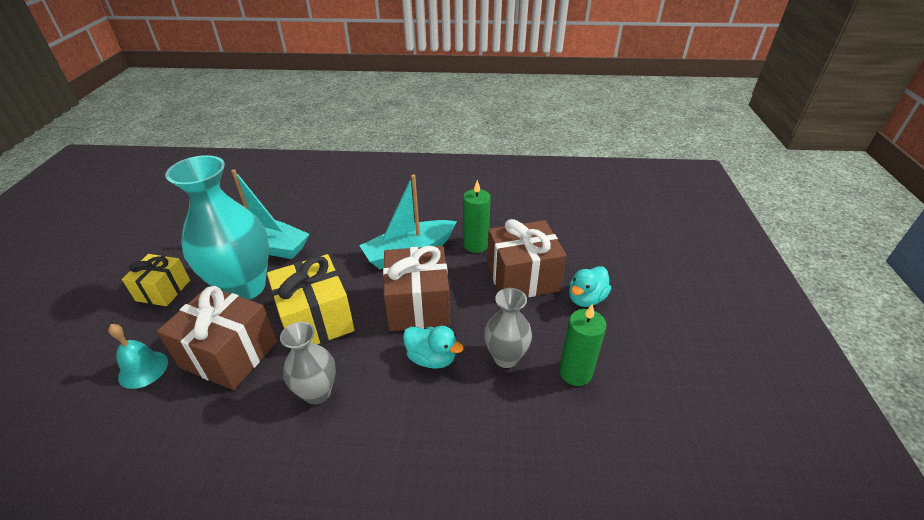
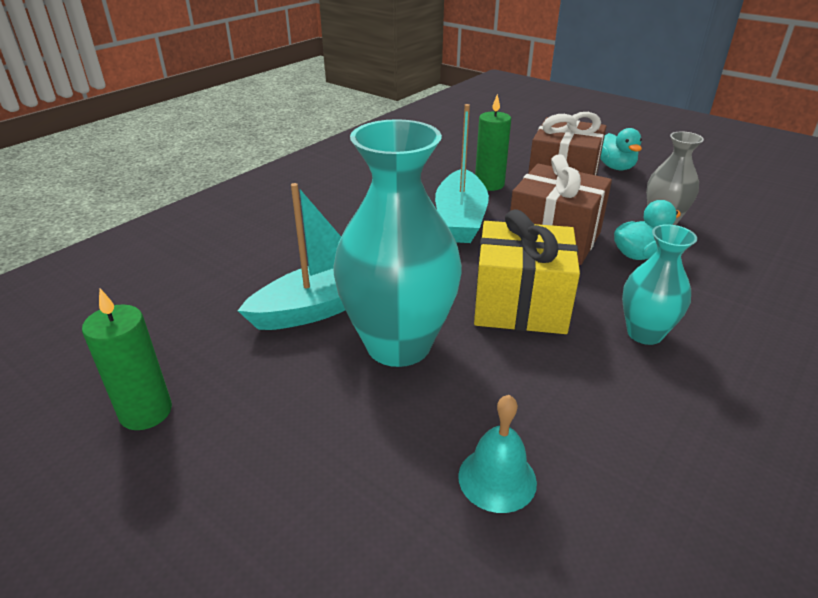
camera: 55 degrees left, 5 degrees down
yellow gift [122,254,190,306] -> none
brown gift [157,286,277,390] -> none
grey vase [280,322,336,404] -> turquoise vase [622,224,697,345]
green candle [559,304,607,386] -> green candle moved to [82,289,172,430]

